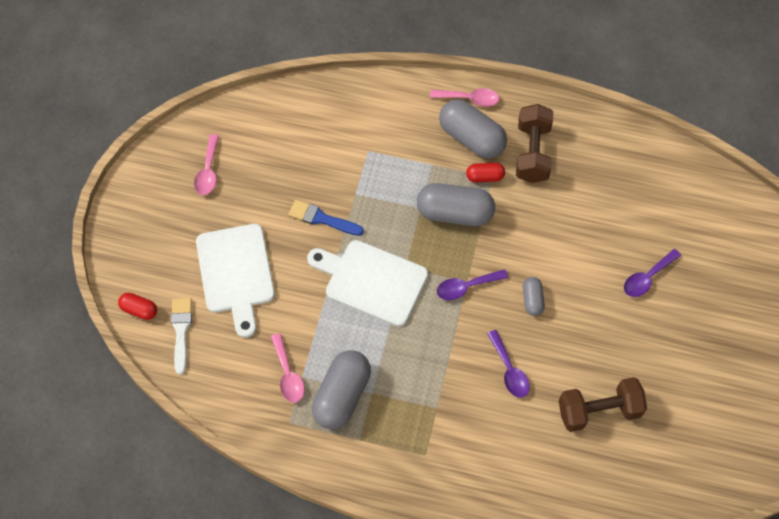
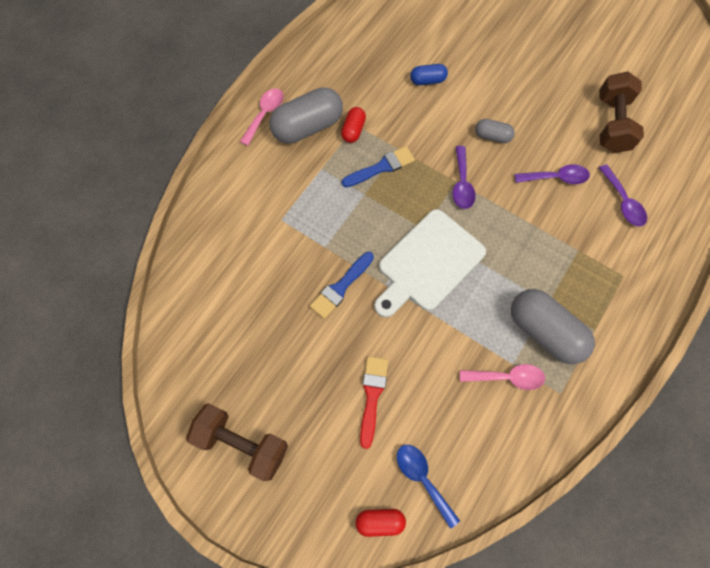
camera: 70 degrees left, 5 degrees up
red capsule [118,293,157,320] -> red capsule turned 45 degrees clockwise [355,509,406,537]
white brush [171,298,192,375] -> blue spoon [397,445,460,529]
pink spoon [194,134,219,195] -> none
white cutting board [196,224,275,338] -> red brush [360,356,388,449]
grey capsule [417,183,495,226] -> blue brush [342,146,415,187]
brown dumbbell [516,104,553,183] -> brown dumbbell moved to [186,403,288,481]
purple spoon [624,249,681,297] -> purple spoon moved to [599,164,647,226]
none -> blue capsule [410,64,448,85]

